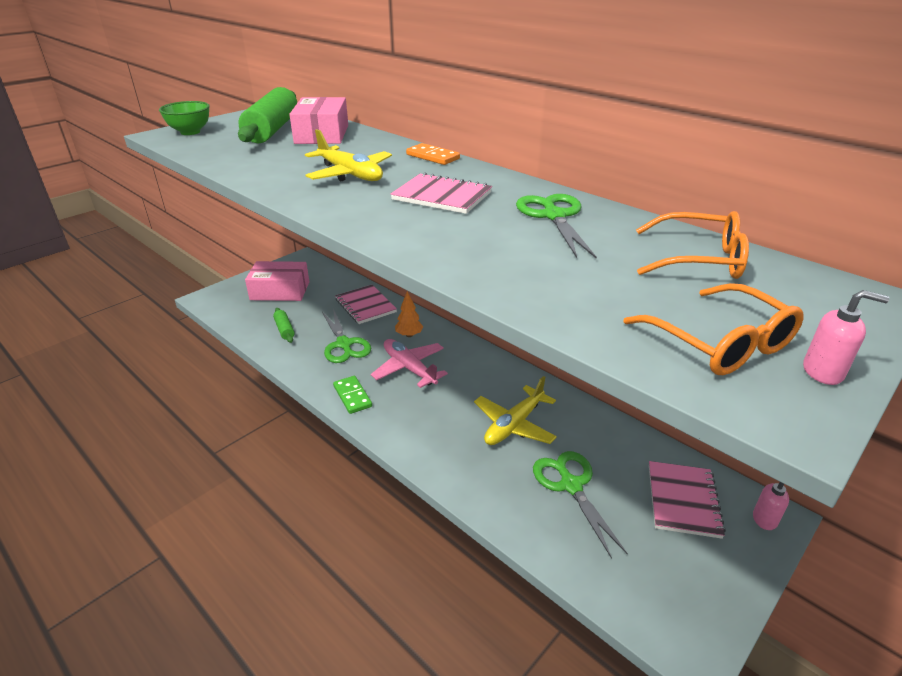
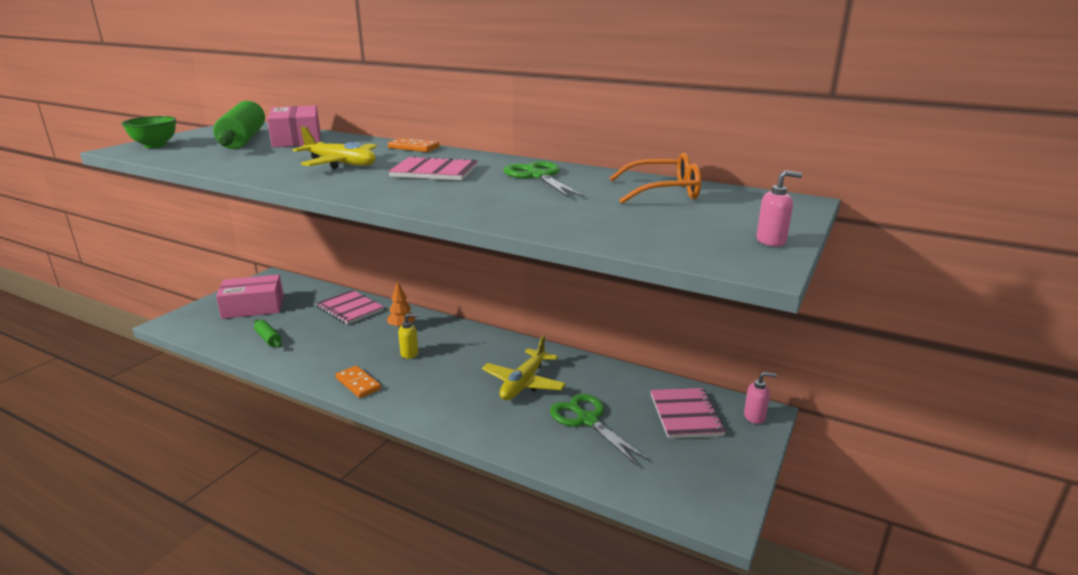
camera: 15 degrees left, 10 degrees down
green scissors [322,309,371,363] -> none
green domino [333,376,372,414] -> orange domino [336,366,381,398]
pink plane [371,339,448,388] -> yellow soap dispenser [398,313,418,359]
orange glasses [623,283,804,375] -> none

